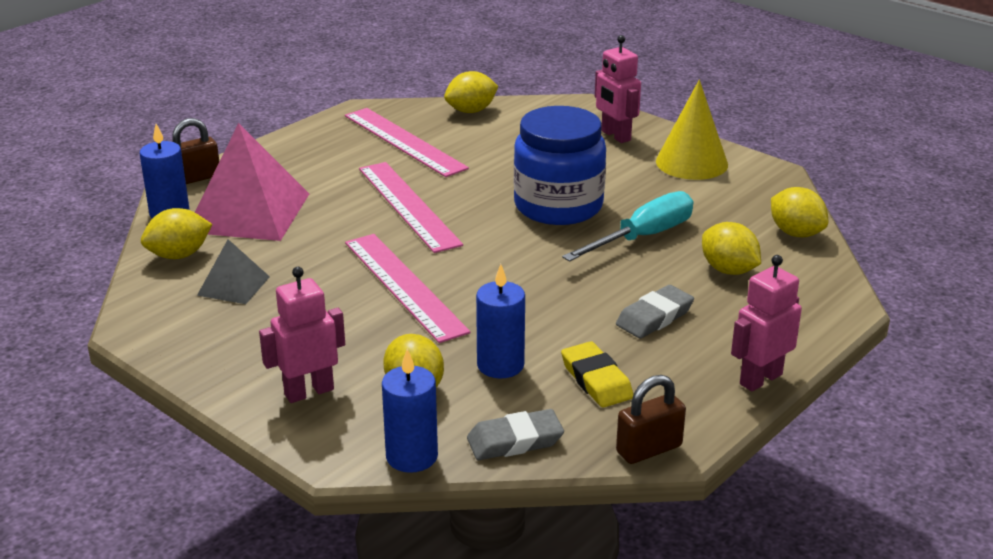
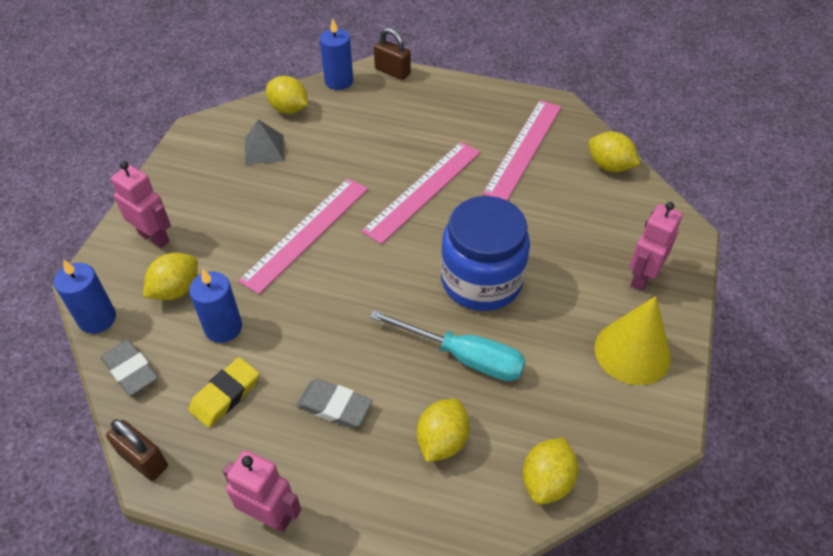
camera: 65 degrees right, 20 degrees up
pink pyramid [195,123,309,241] -> none

